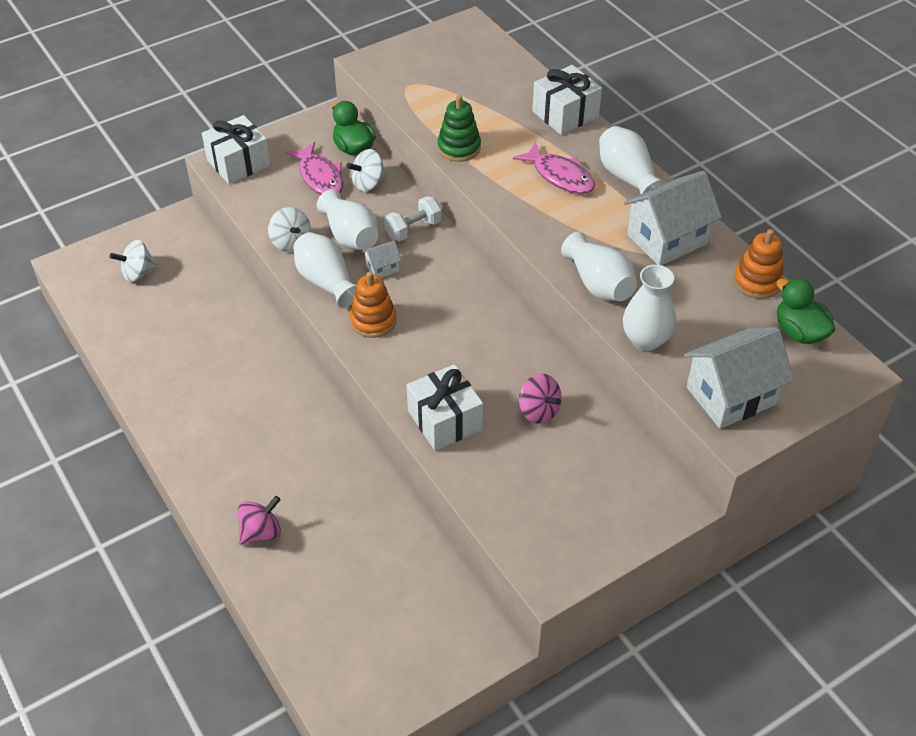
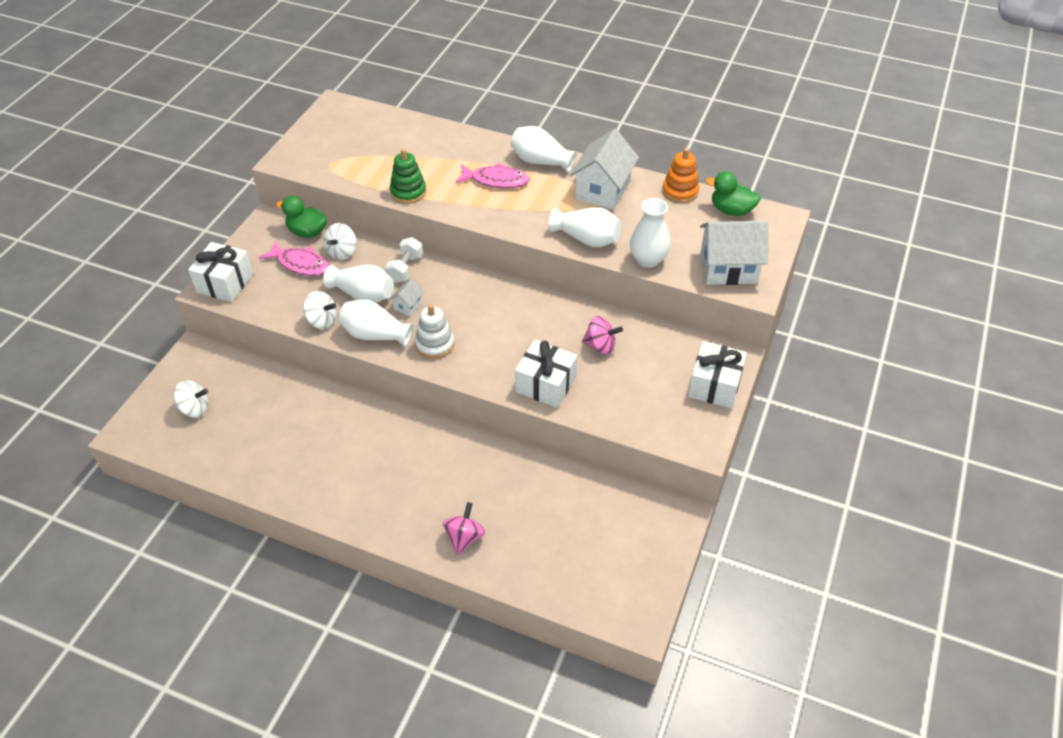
camera: 35 degrees left, 0 degrees up
white spinning top [110,240,159,282] -> white spinning top turned 120 degrees counterclockwise [174,380,208,417]
orange stacking toy [350,272,397,338] -> white stacking toy [415,304,454,359]
white gift [532,65,602,135] -> white gift moved to [688,341,747,408]
white house [684,327,794,429] -> white house turned 60 degrees clockwise [700,221,768,285]

